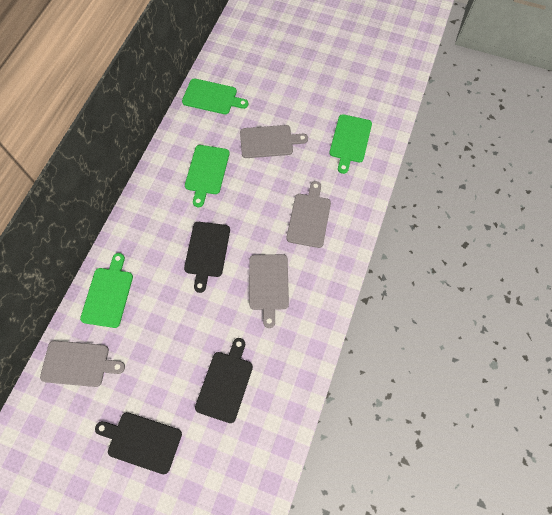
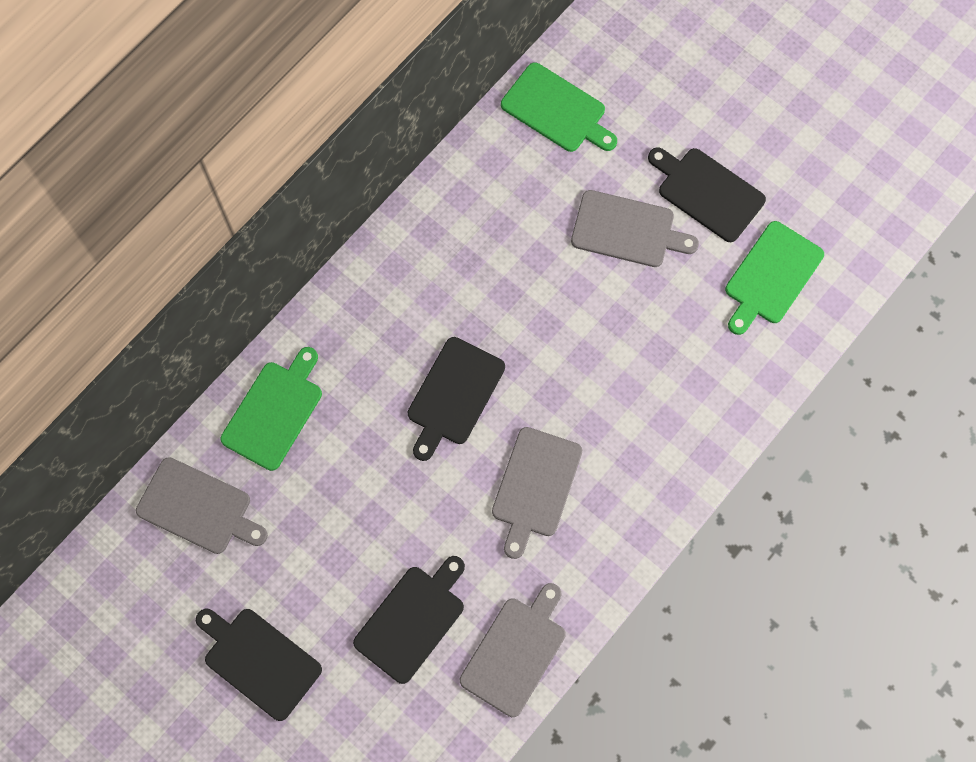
camera: 20 degrees right, 5 degrees up
green cutting board [185,145,230,207] -> none
grey cutting board [286,181,331,248] -> grey cutting board moved to [460,583,566,717]
none -> black cutting board [648,147,766,242]

